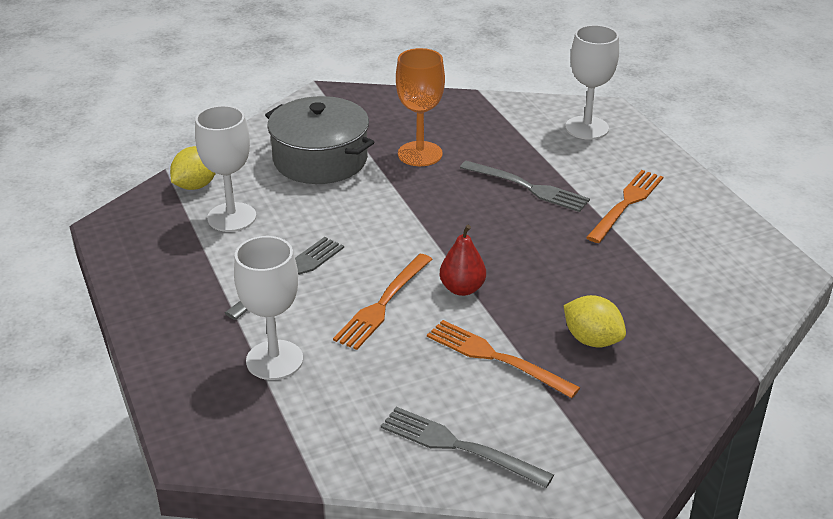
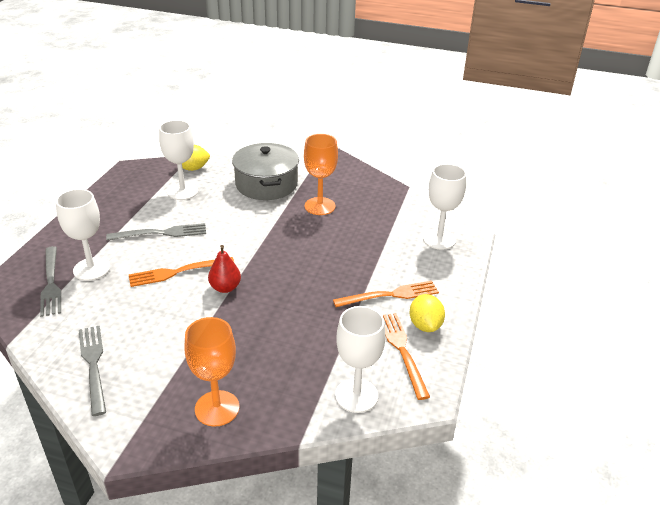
camera: 40 degrees right, 0 degrees up
orange fork [427,320,580,398] -> orange fork moved to [383,313,430,400]
grey fork [460,161,590,212] -> grey fork moved to [40,246,61,317]
yellow lemon [563,295,626,347] -> yellow lemon moved to [410,294,445,332]
none -> orange goblet [184,317,239,427]
none -> white goblet [335,306,385,413]

